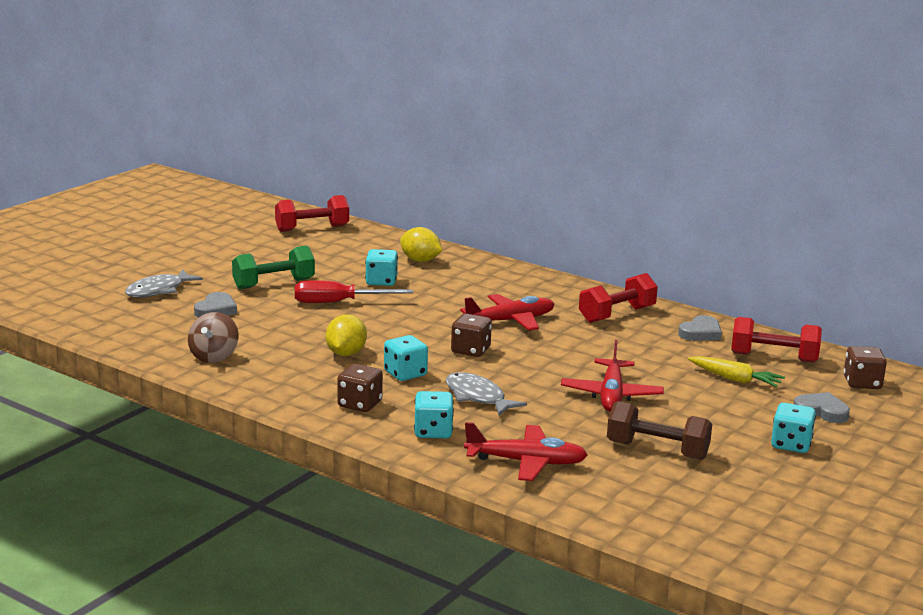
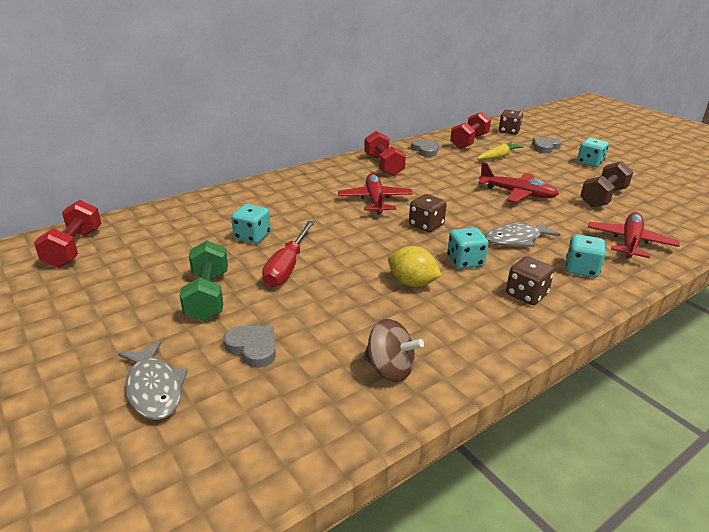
camera: 70 degrees left, 10 degrees up
yellow lemon [400,227,442,262] -> none

